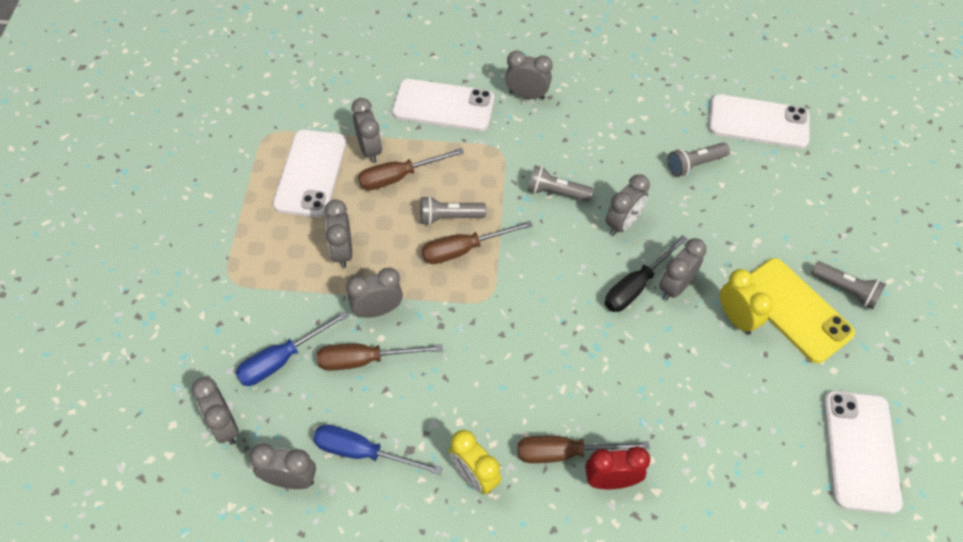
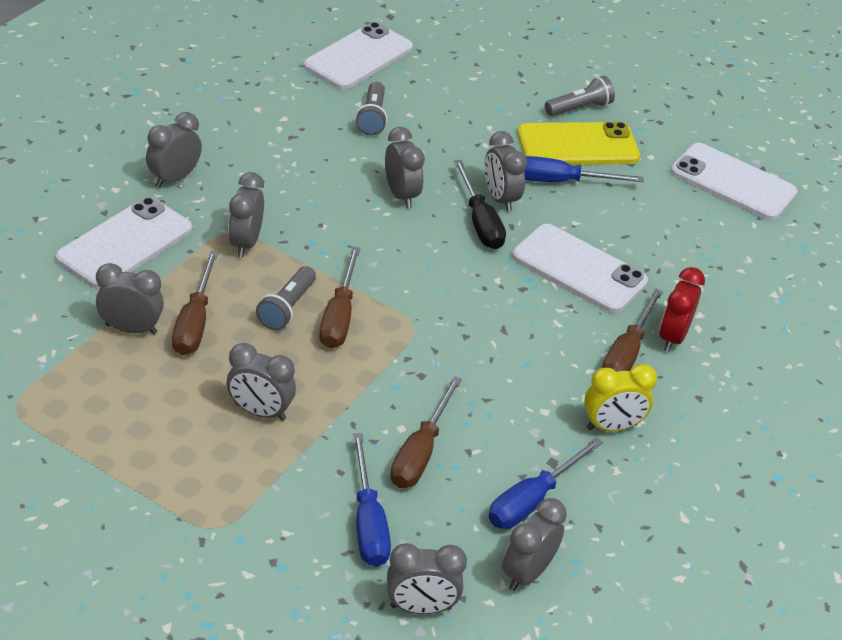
camera: 65 degrees left, 15 degrees down
white phone [273,129,347,217] -> white phone moved to [512,224,648,313]
grey clock [346,268,403,318] -> grey clock moved to [228,172,264,257]
grey flashlight [527,165,593,202] -> none
yellow clock [720,269,773,335] -> blue screwdriver [524,156,644,182]

